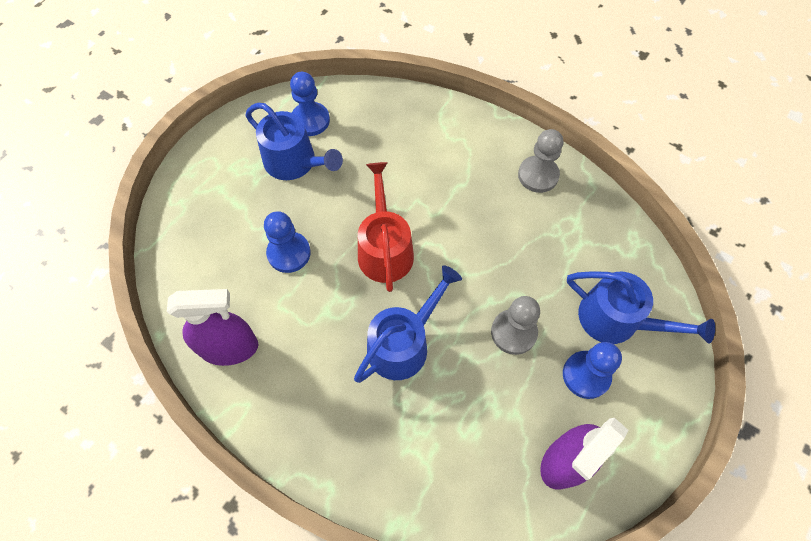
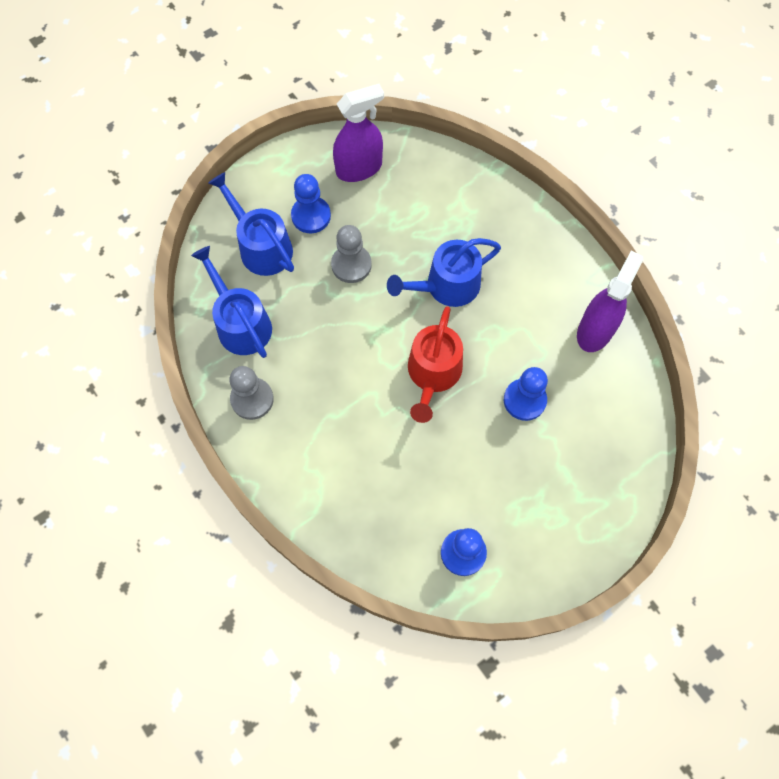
camera: 160 degrees left, 5 degrees up
purple spray bottle [167,289,259,366] -> purple spray bottle turned 105 degrees clockwise [577,251,643,352]
blue watering can [245,103,343,180] -> blue watering can moved to [191,246,272,358]

